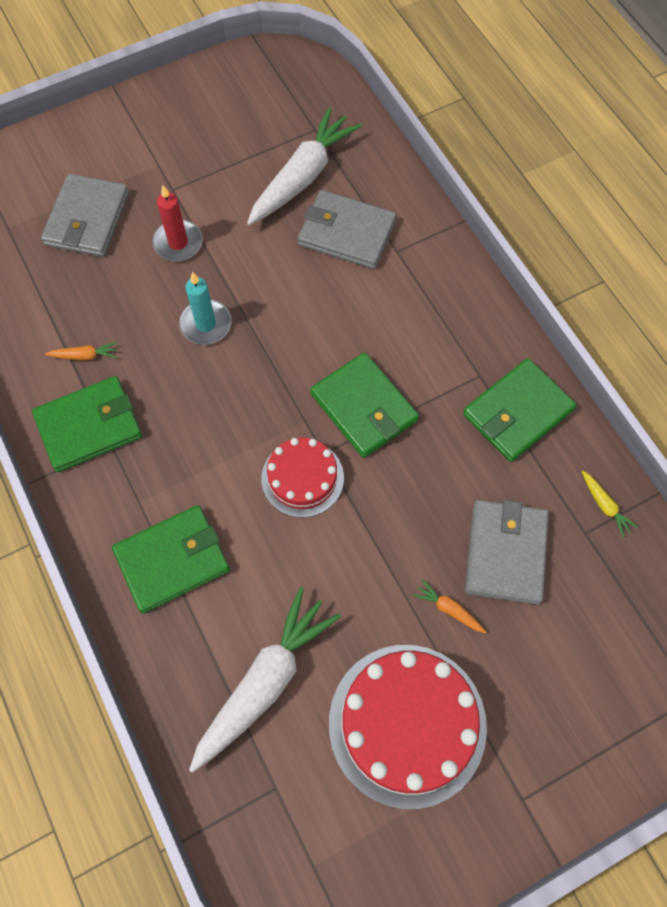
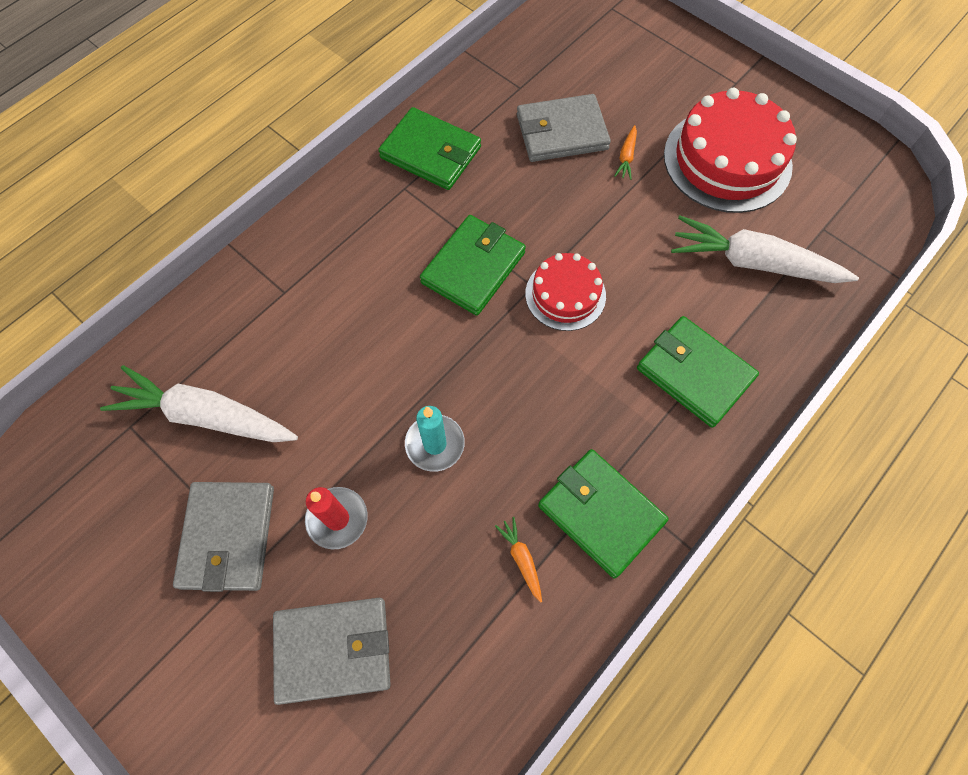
camera: 110 degrees left, 0 degrees up
grey wallet [298,190,396,269] -> grey wallet moved to [173,482,274,592]
yellow carrot [582,471,638,537] -> none

